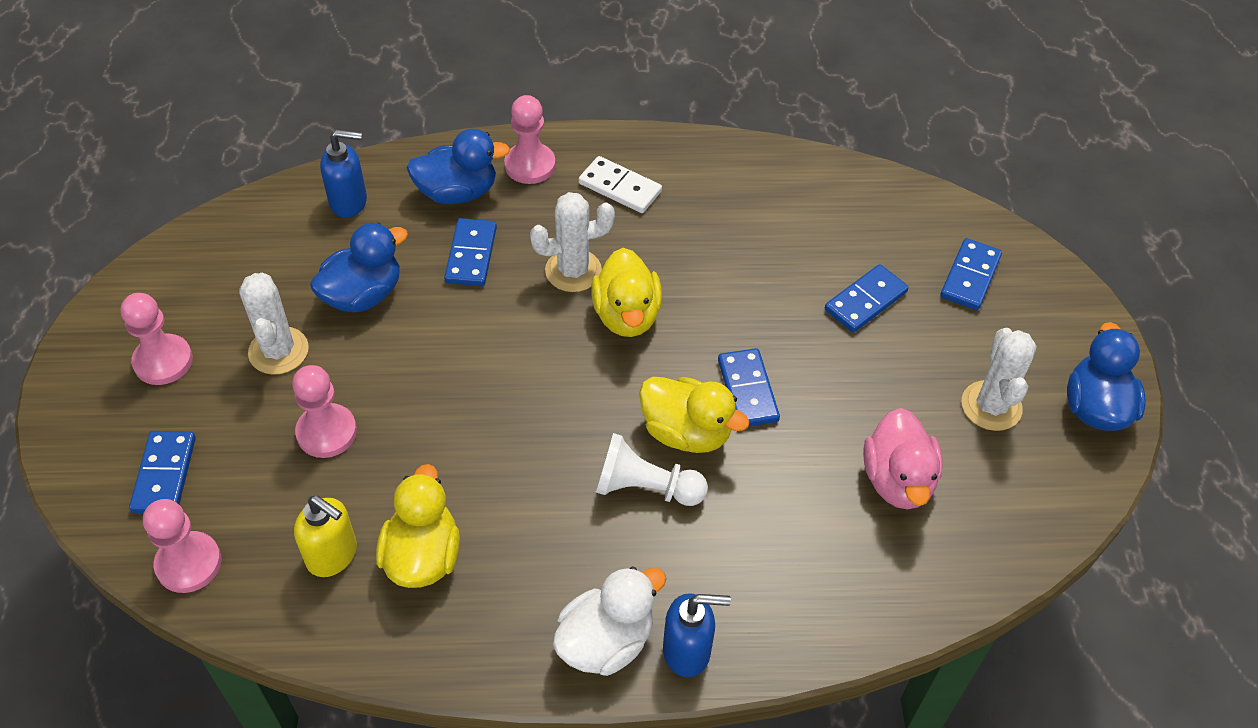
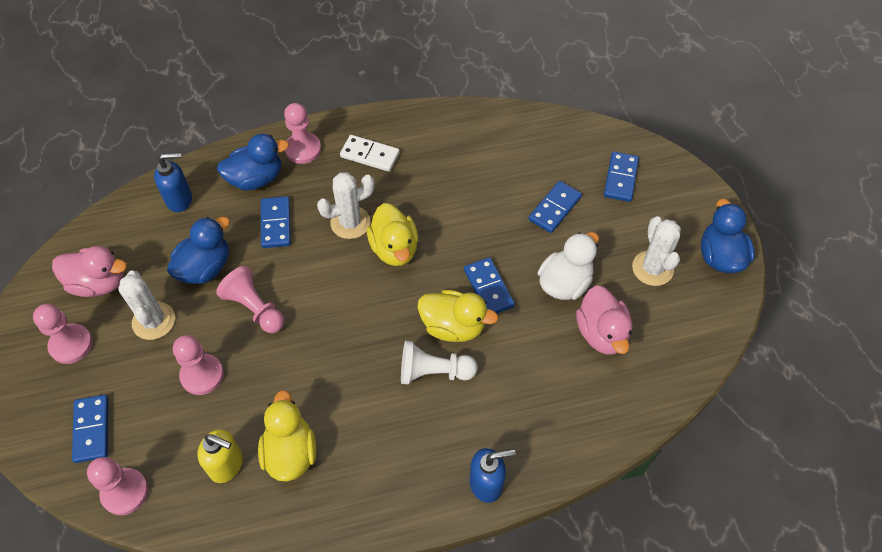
camera: 10 degrees left, 5 degrees up
white duck [553,566,666,676] -> white duck moved to [538,232,599,300]
none -> pink duck [52,246,127,297]
none -> pink pawn [216,266,284,333]

